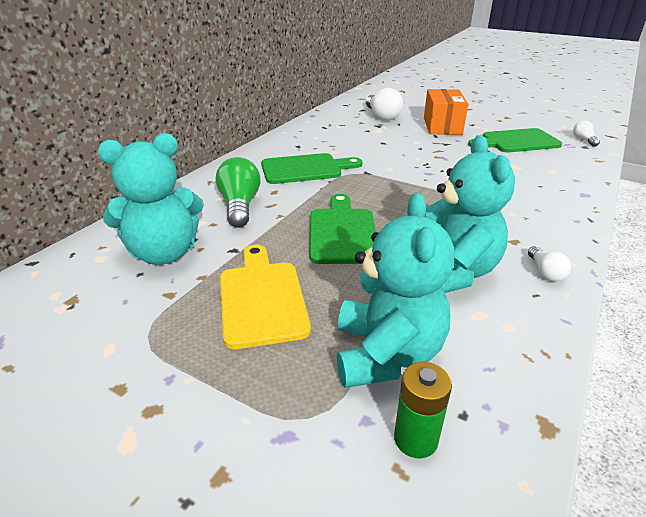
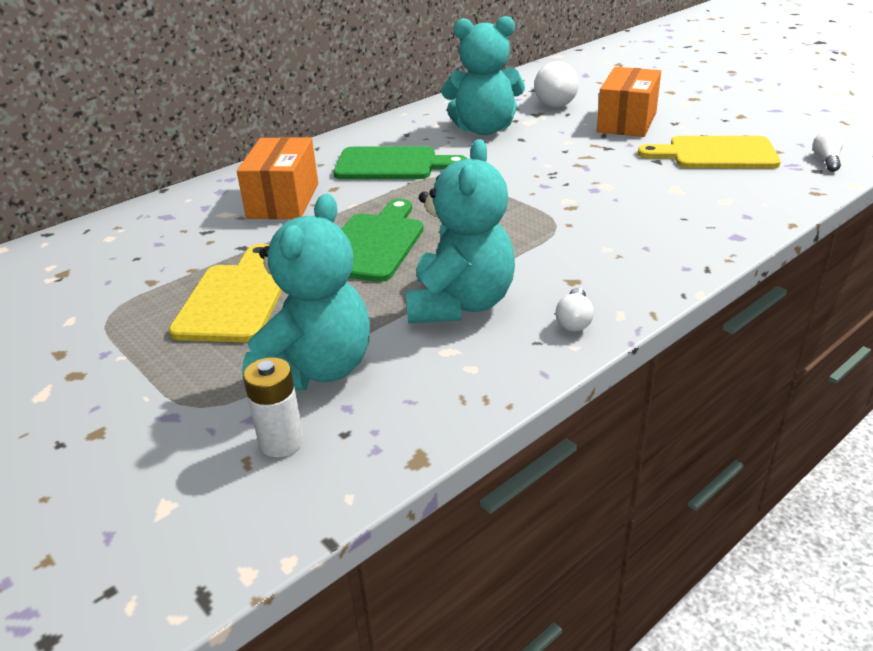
camera: 20 degrees right, 0 degrees up
turquoise teddy bear [98,133,204,265] -> turquoise teddy bear moved to [441,16,525,135]
green light bulb [216,157,261,228] -> orange box [237,137,318,219]
green battery [394,362,452,459] -> white battery [243,357,304,457]
green cutting board [468,128,562,152] -> yellow cutting board [638,136,781,169]

